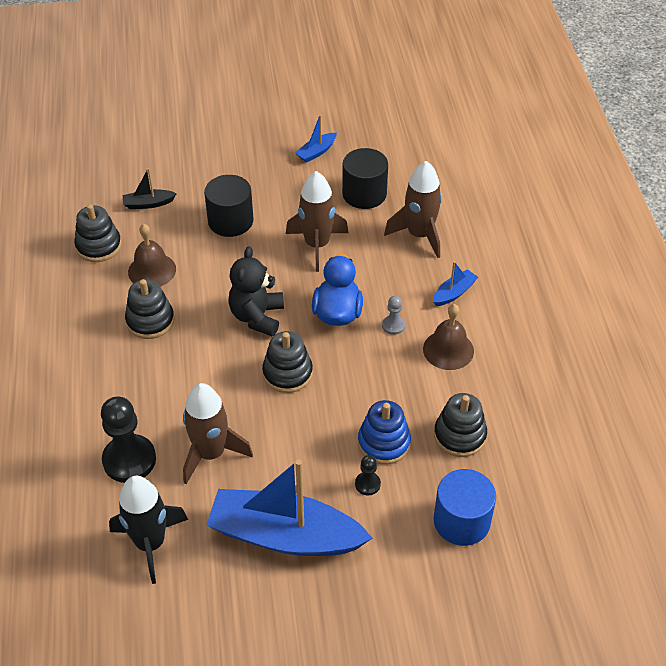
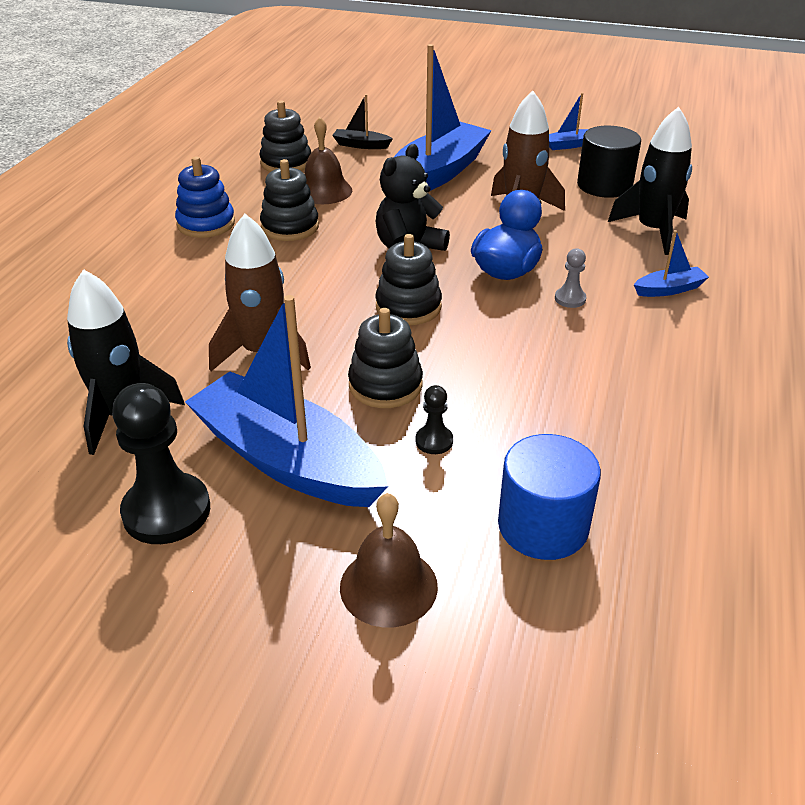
camera: 25 degrees right, 10 degrees down
black pawn [101,397,156,483] -> black pawn moved to [112,383,210,544]
black cylinder [204,175,254,237] -> blue boat [393,44,492,191]
blue stacking toy [358,400,411,465] -> blue stacking toy moved to [175,157,235,238]
brown rocket [384,161,442,258] -> black rocket [608,107,692,255]
brown bell [423,304,474,370] -> brown bell moved to [340,493,438,628]
black stacking toy [434,393,487,457] -> black stacking toy moved to [348,308,423,408]

